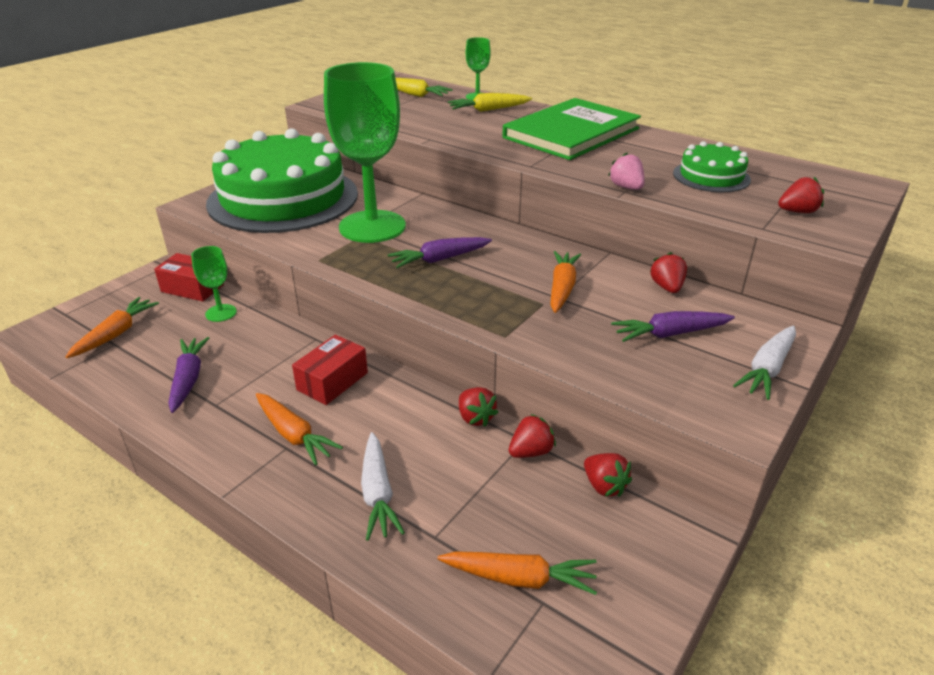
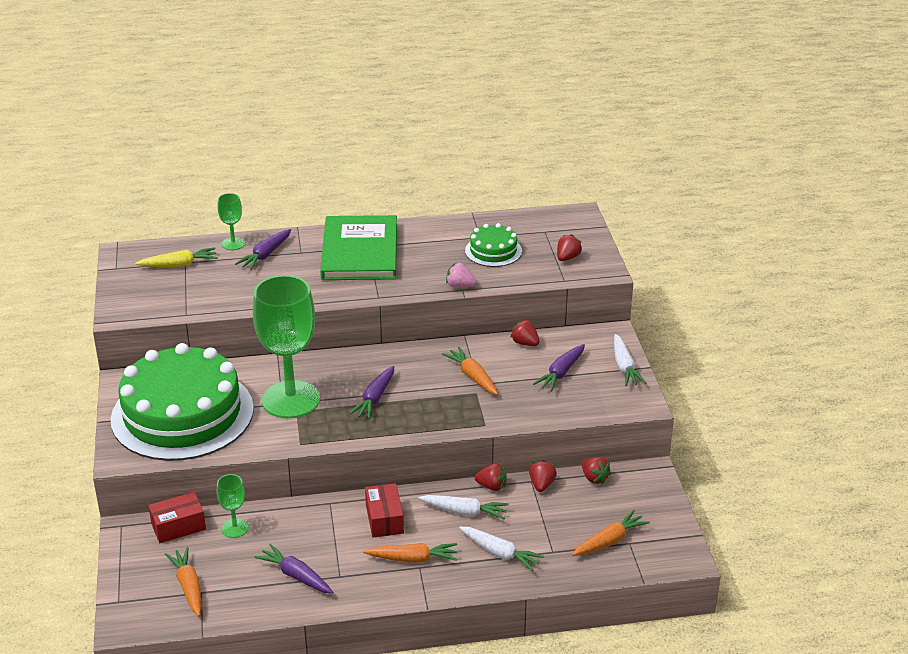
camera: 45 degrees left, 0 degrees up
yellow carrot [448,93,532,112] -> purple carrot [235,229,291,270]
red strawberry [584,453,632,497] -> red strawberry turned 45 degrees clockwise [582,457,611,484]
none -> white carrot [418,495,509,520]

